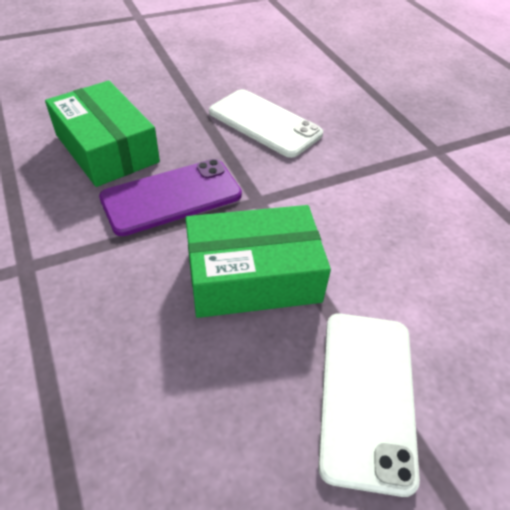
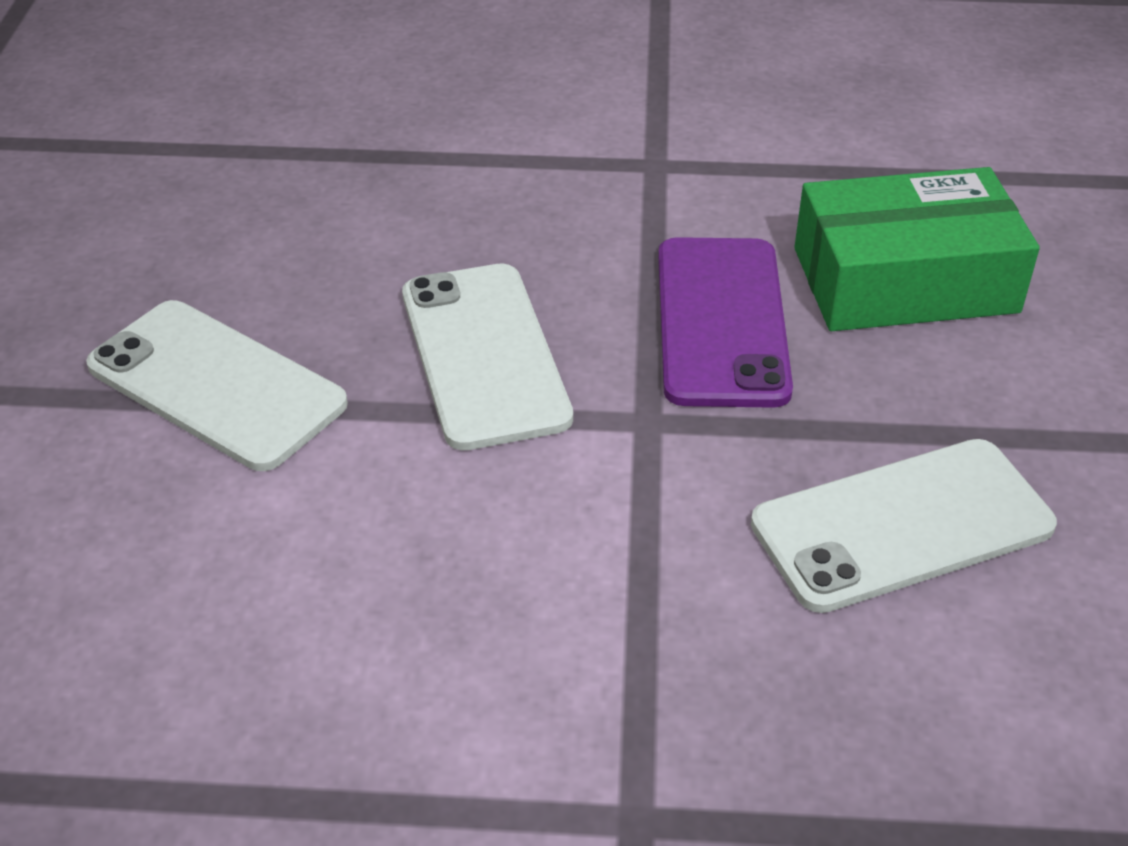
camera: 120 degrees right, 5 degrees down
green box [185,205,331,318] -> white phone [402,264,573,450]

